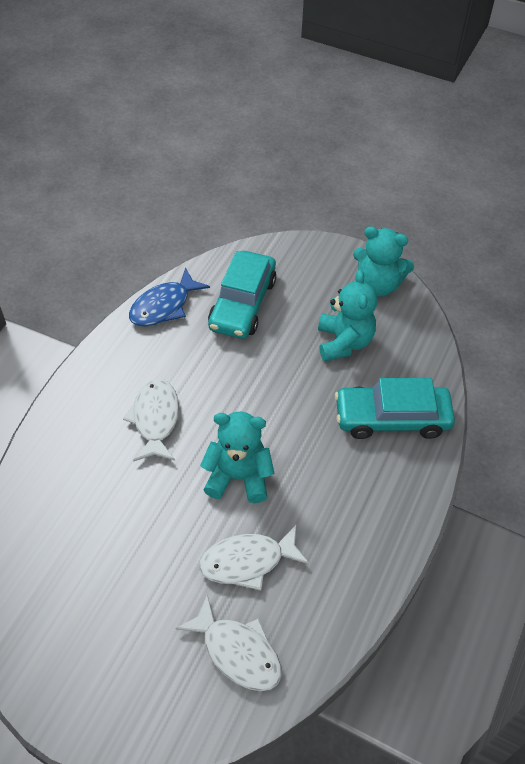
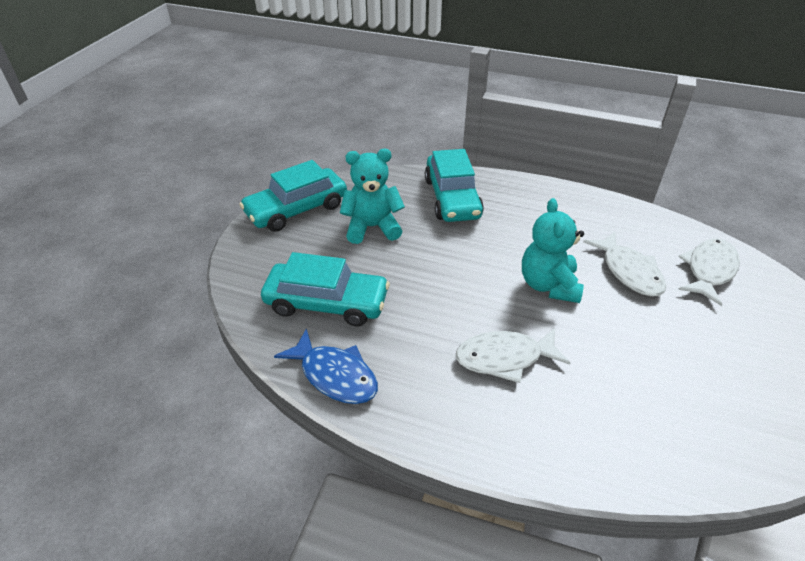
camera: 95 degrees left, 10 degrees down
turquoise teddy bear [353,226,414,296] -> turquoise car [239,160,347,232]

